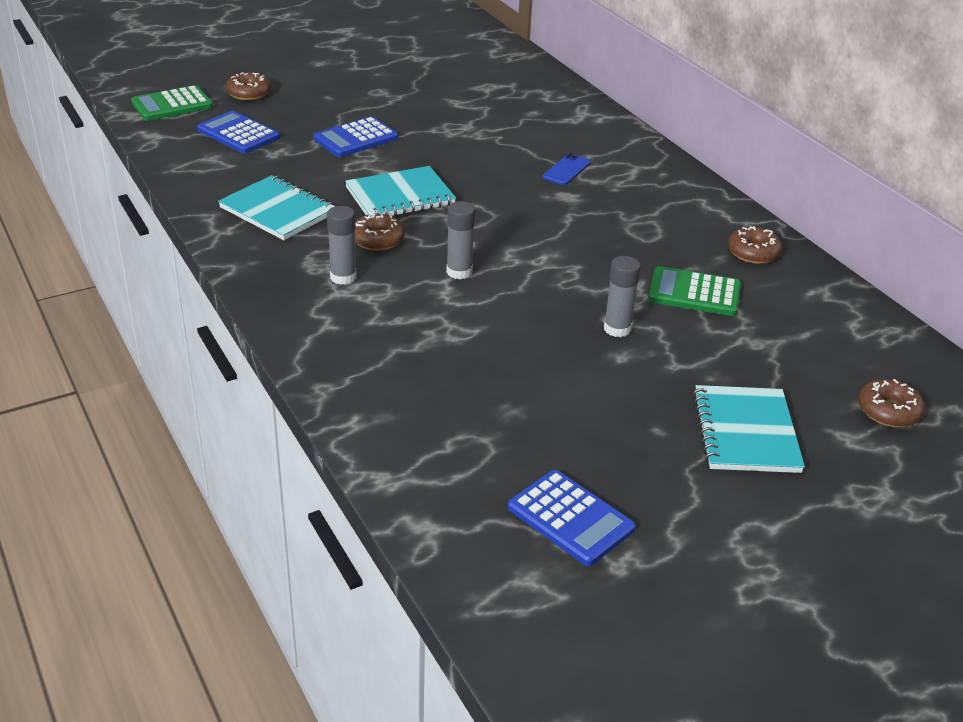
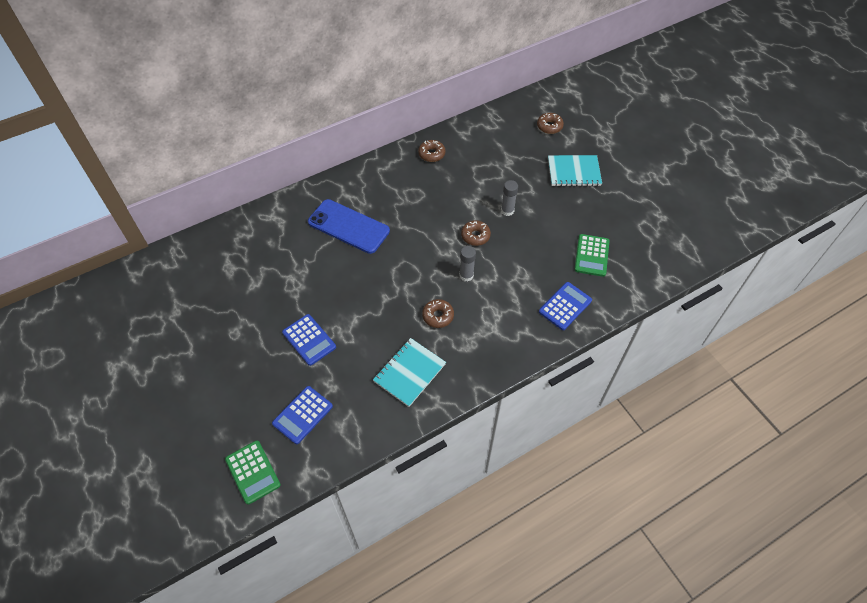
camera: 90 degrees left, 20 degrees up
brown donut [226,72,271,101] -> brown donut moved to [461,220,491,246]
grey glue stick [327,206,357,285] -> none
turquoise notebook [345,166,456,216] -> none
blue calculator [508,470,636,566] -> blue calculator moved to [539,282,592,330]
blue phone [542,153,591,185] -> blue phone [308,199,390,254], size x2.26
green calculator [648,266,741,316] -> green calculator moved to [574,234,610,277]

